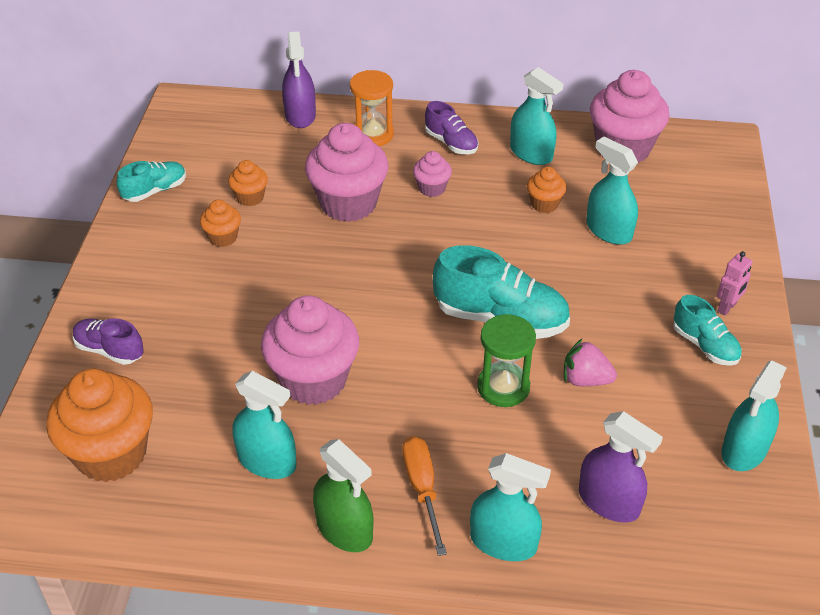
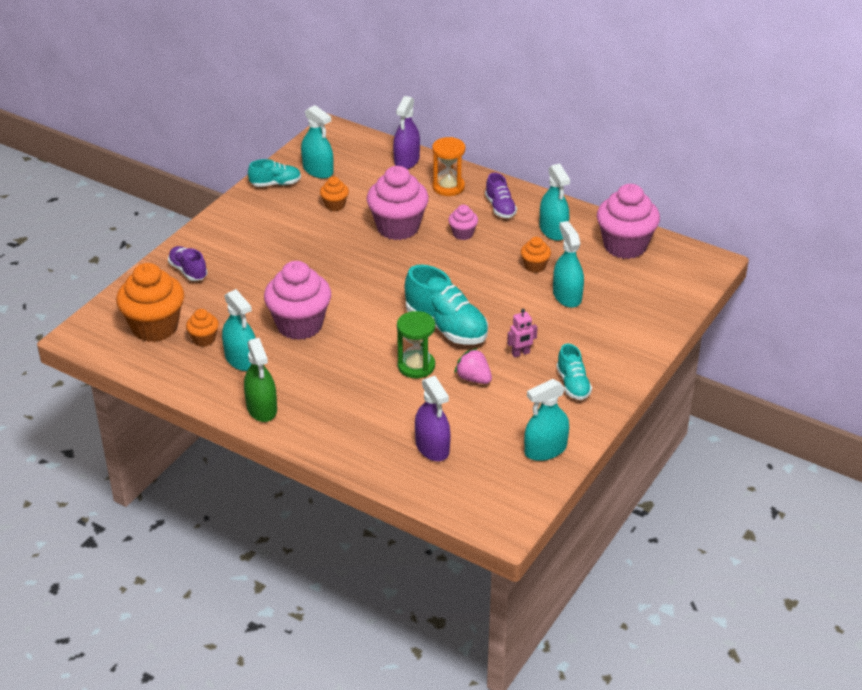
camera: 25 degrees right, 5 degrees down
orange cupcake [200,200,241,247] -> orange cupcake moved to [186,309,219,347]
orange screwdriver [402,436,447,556] -> none
turquoise spray bottle [470,453,551,561] -> turquoise spray bottle moved to [301,105,334,179]
pink robot [717,251,752,315] -> pink robot moved to [507,309,538,358]

